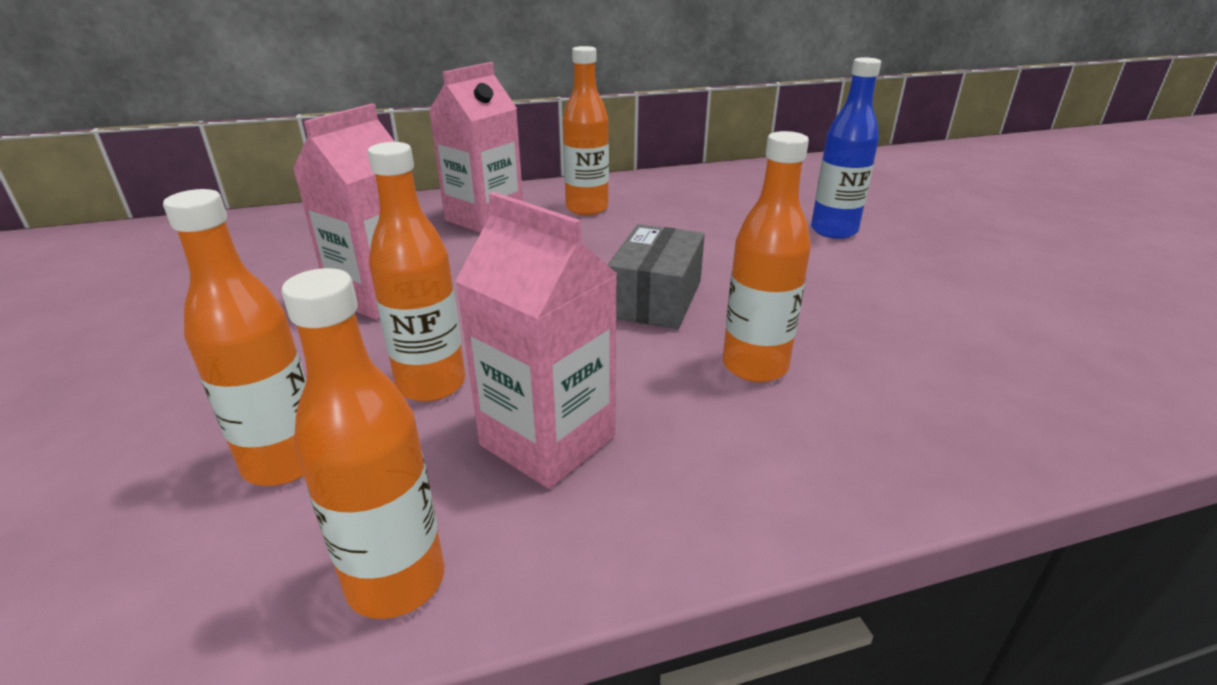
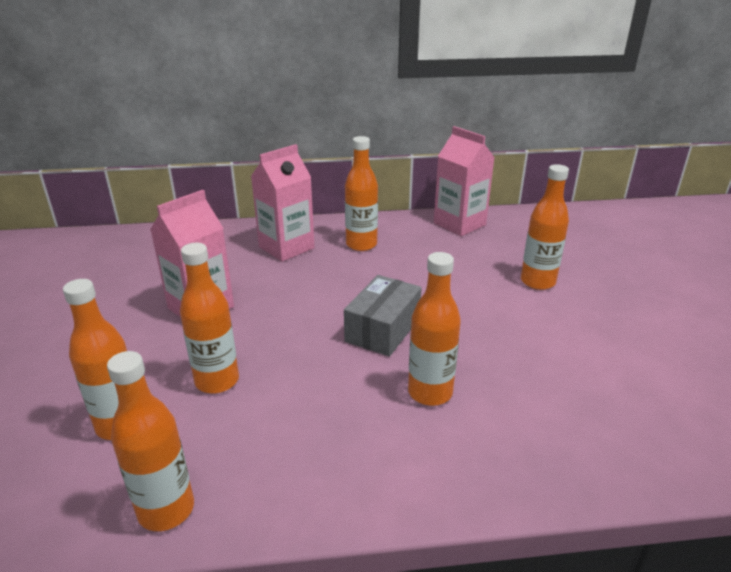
camera: 10 degrees right, 0 degrees up
pink carton [455,192,617,489] -> pink carton moved to [434,126,495,236]
blue bottle [811,57,881,239] -> orange bottle [521,164,569,290]

